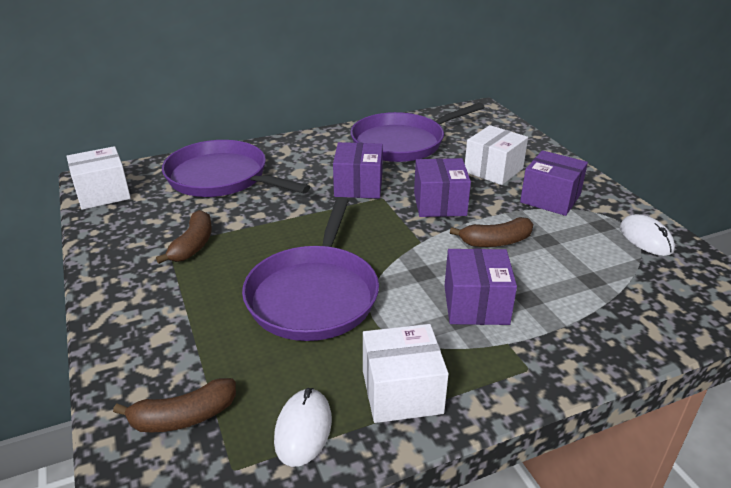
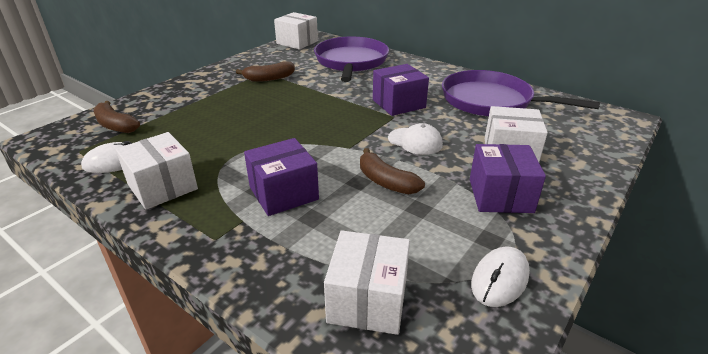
camera: 60 degrees right, 0 degrees up
purple pan [242,197,379,341] -> none
purple box [414,158,471,217] -> white cap [388,123,443,155]
none -> white box [324,230,410,335]

